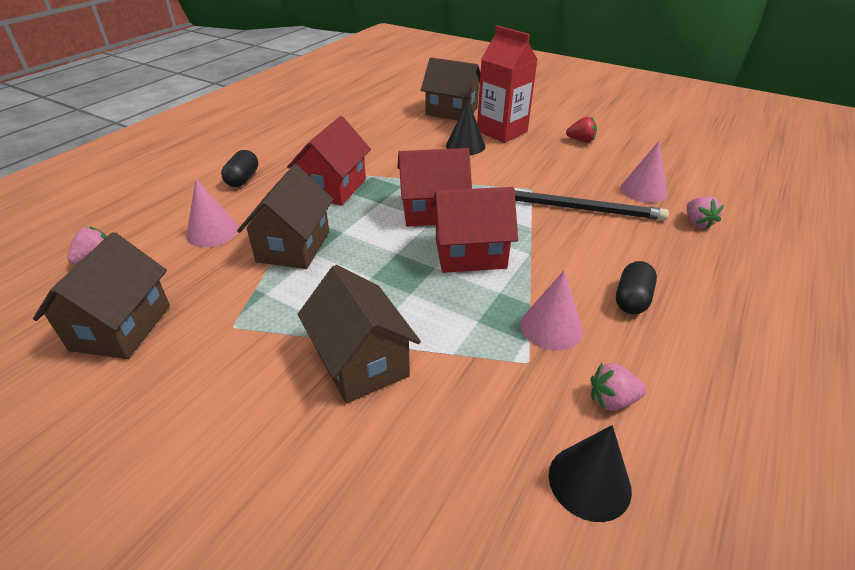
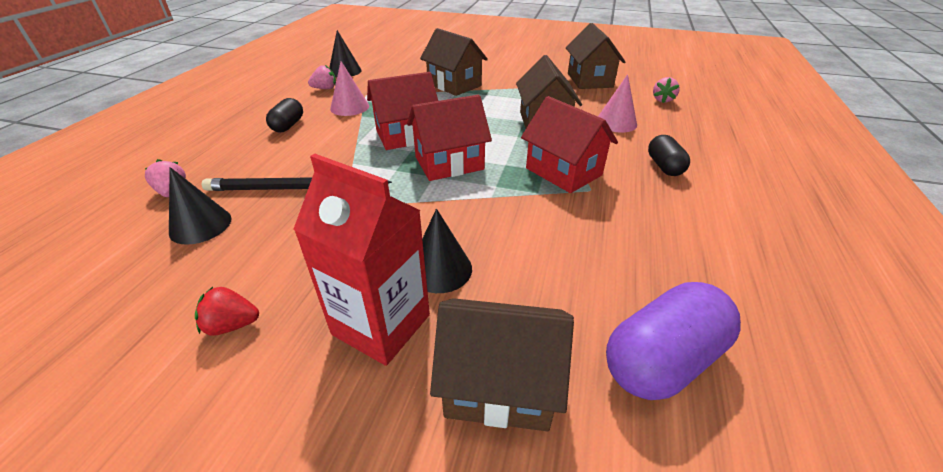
camera: 165 degrees right, 0 degrees up
red house [287,116,371,205] -> red house turned 45 degrees counterclockwise [521,96,618,193]
pink cone [620,141,667,203] -> black cone [169,167,231,245]
none -> purple capsule [606,282,741,400]

